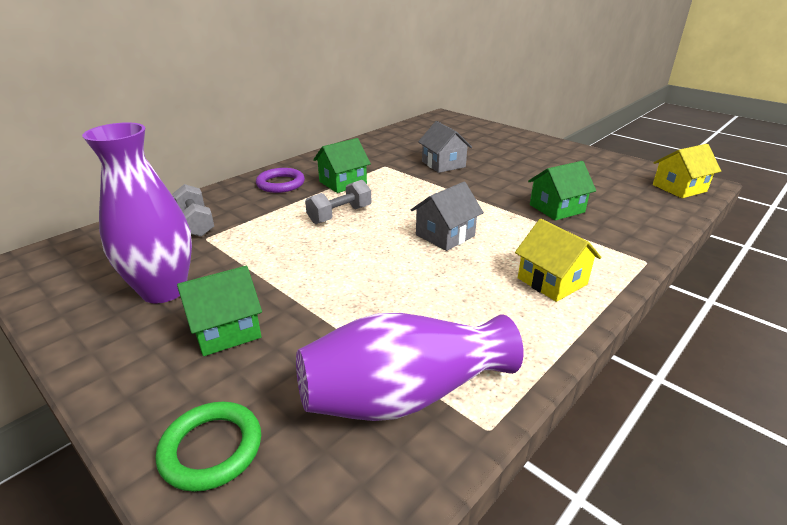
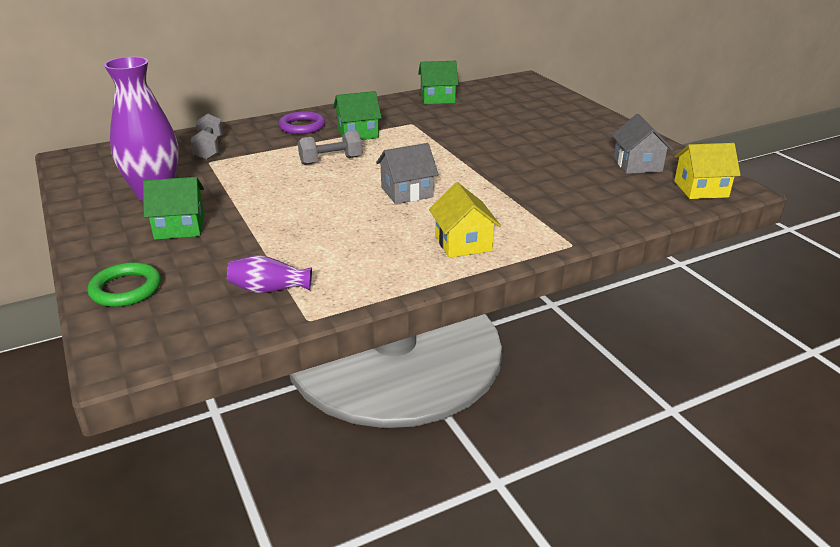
camera: 20 degrees right, 0 degrees up
purple vase [296,313,524,421] -> purple vase [227,255,312,293], size x0.49
grey house [418,121,472,173] -> grey house moved to [612,114,673,174]
green house [528,161,596,221] -> green house moved to [418,61,459,104]

